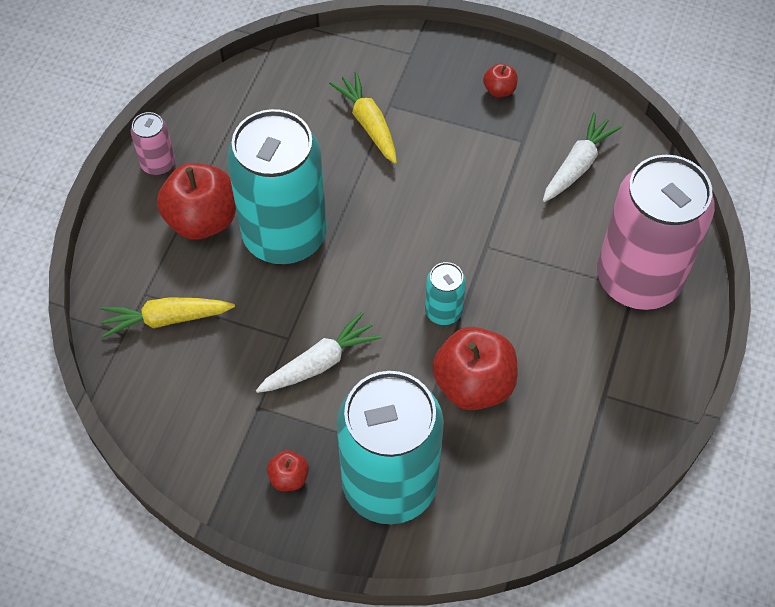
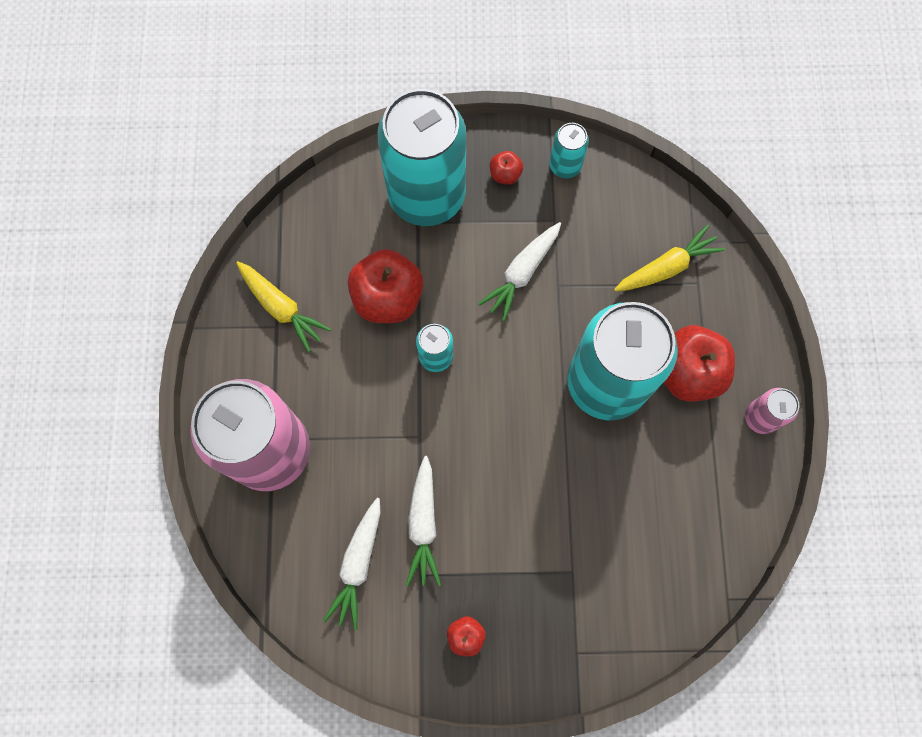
camera: 160 degrees right, 15 degrees up
yellow carrot [329,71,397,164] -> yellow carrot moved to [236,261,331,352]
none -> white carrot [406,456,441,586]
none -> turquoise can [549,123,589,178]

